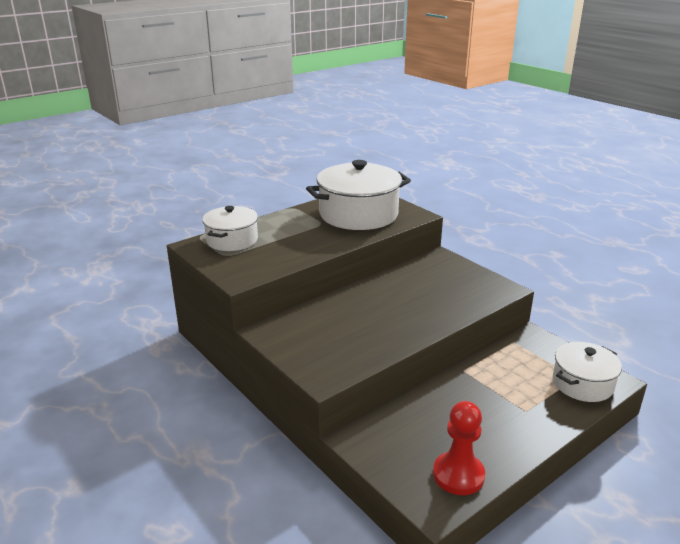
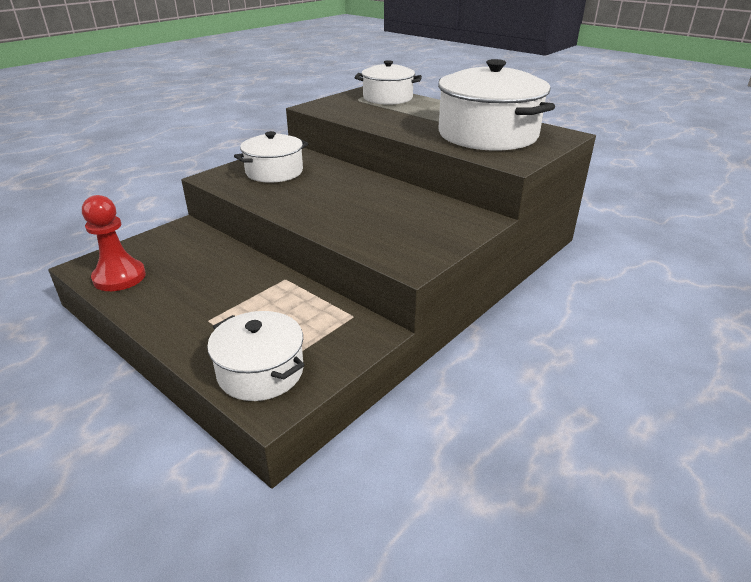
camera: 80 degrees right, 5 degrees up
none -> white pot [234,131,308,183]

